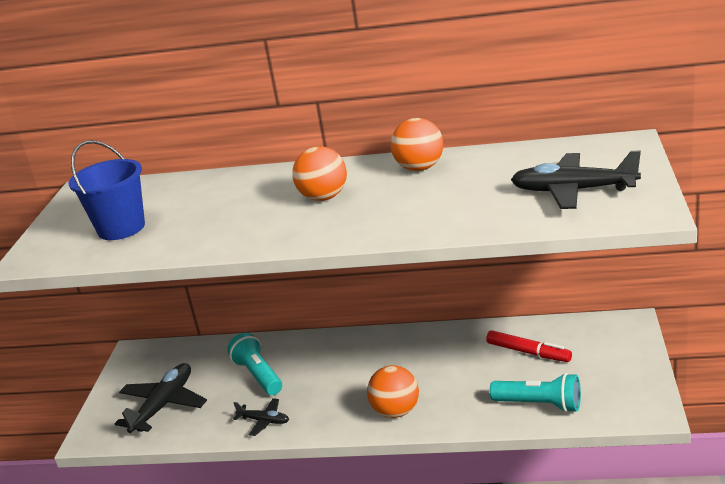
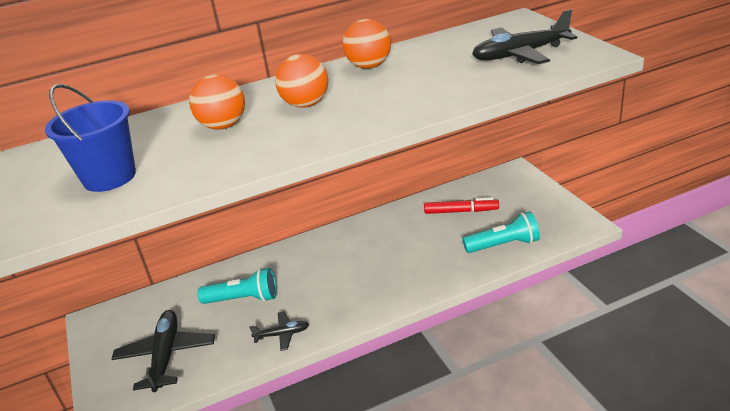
camera: 30 degrees left, 5 degrees up
turquoise flashlight [227,333,282,395] -> turquoise flashlight turned 150 degrees clockwise [197,268,277,304]
orange ball [367,365,419,418] -> orange ball moved to [189,74,245,130]

